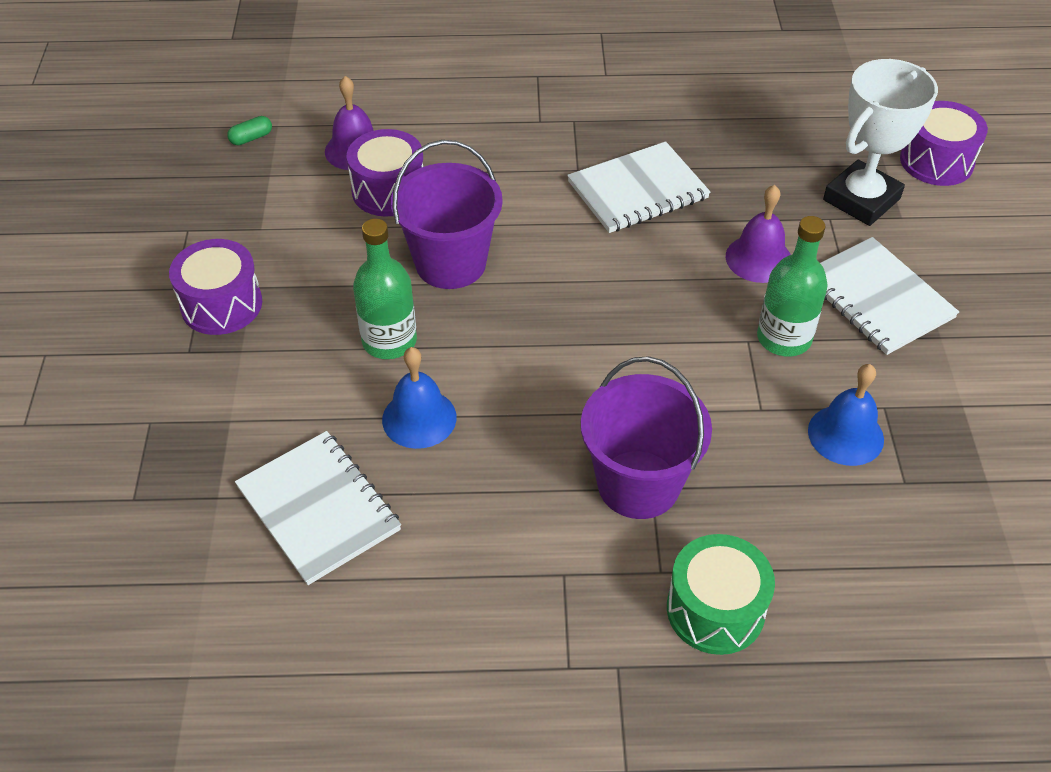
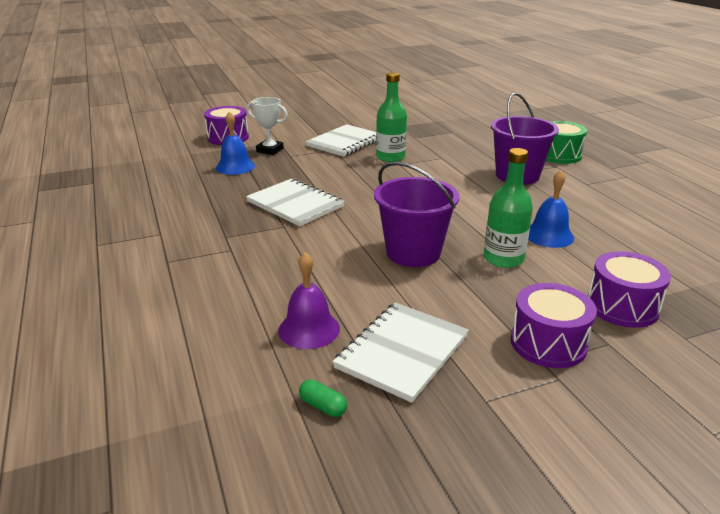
camera: 110 degrees left, 20 degrees down
white notebook [235,431,401,585] -> white notebook moved to [333,302,469,403]
purple drum [347,129,423,216] -> purple drum moved to [588,251,671,328]
purple bell [726,185,791,283] -> none
blue bell [808,364,884,466] -> blue bell moved to [216,111,255,175]
white trophy [823,59,938,226] -> white trophy [247,97,288,155], size x0.62

